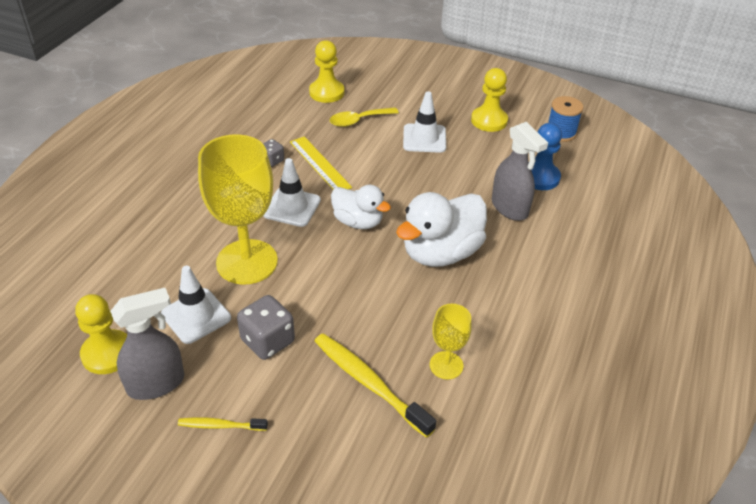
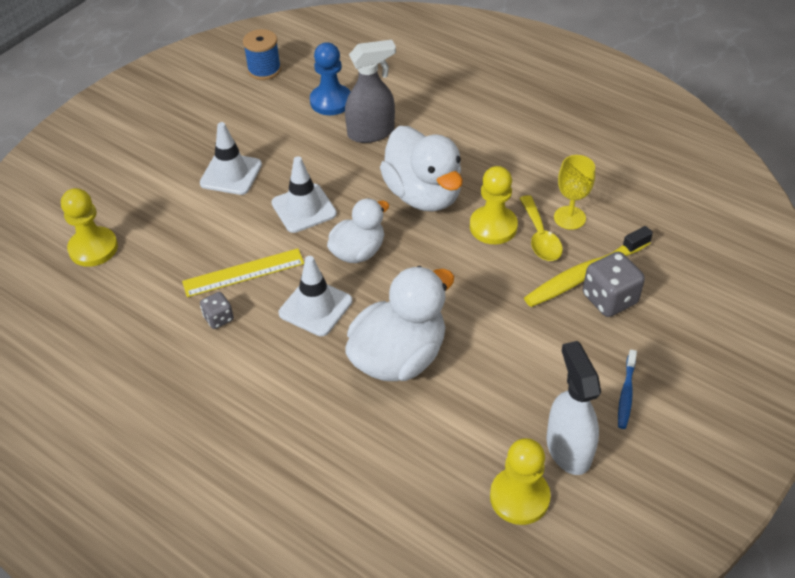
camera: 75 degrees left, 5 degrees up
grey spray bottle [110,288,184,400] -> white spray bottle [547,341,601,475]
white traffic cone [161,266,231,344] -> white traffic cone moved to [271,156,337,233]
yellow toothbrush [178,418,268,431] -> blue toothbrush [618,349,637,429]
yellow goblet [198,134,278,284] -> white duck [345,266,454,381]
grey dice [237,295,295,360] -> grey dice moved to [583,252,645,317]
yellow spoon [330,107,399,127] -> yellow spoon moved to [519,195,563,261]
yellow pawn [471,68,508,132] -> yellow pawn moved to [470,166,518,244]

